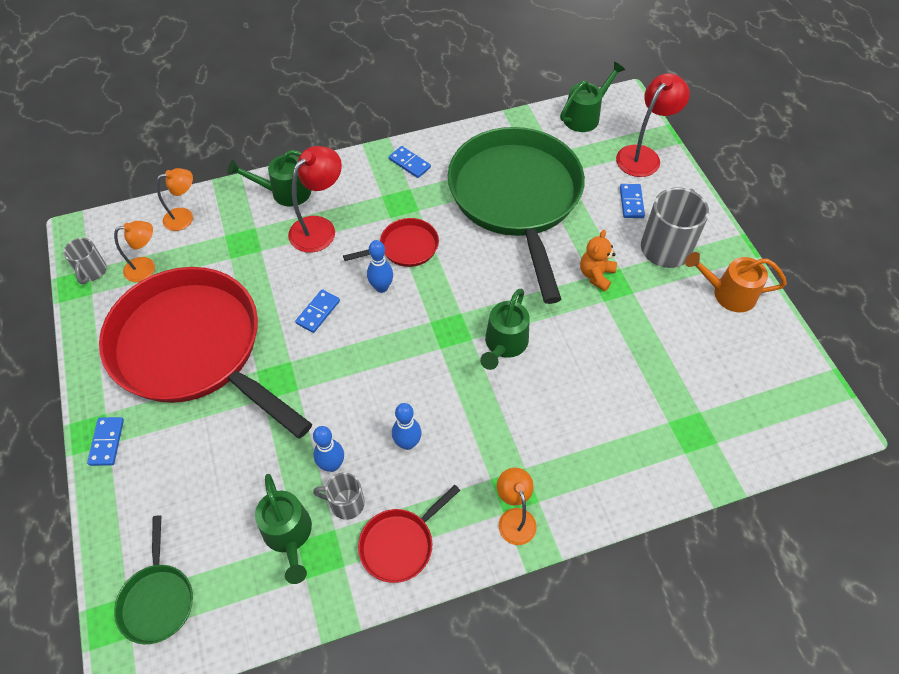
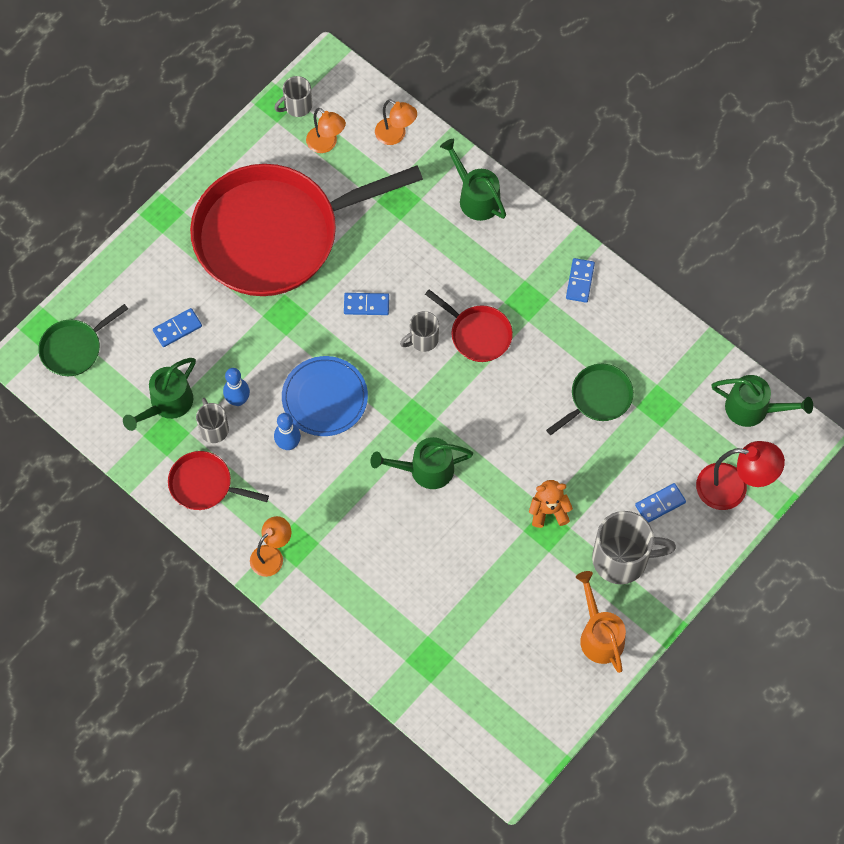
camera: 60 degrees right, 10 degrees up
blue domino [87,417,124,466] -> blue domino moved to [153,308,202,347]
red pan [99,267,312,438] -> red pan turned 120 degrees counterclockwise [190,164,423,296]
red lamp [288,146,342,253] -> none
blue bowling pin [367,240,393,293] -> grey mug [400,311,439,352]
green pan [448,127,585,304] -> green pan [546,364,634,435], size x0.42
none -> blue plate [282,356,368,436]

